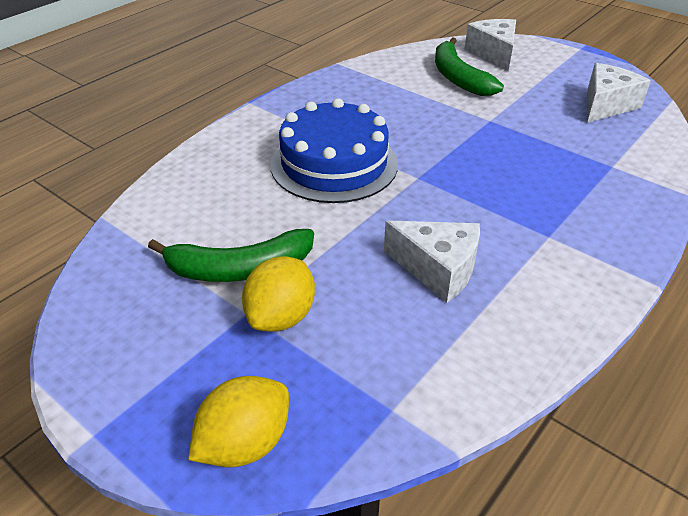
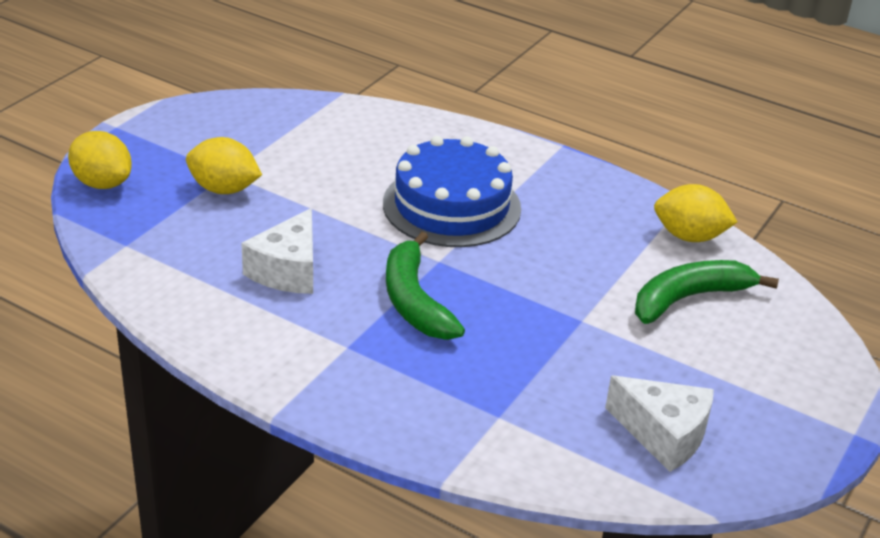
camera: 80 degrees right, 5 degrees down
green banana [148,229,314,282] -> green banana moved to [386,232,465,340]
white cheese [465,19,516,71] -> none
none -> yellow lemon [654,184,738,242]

